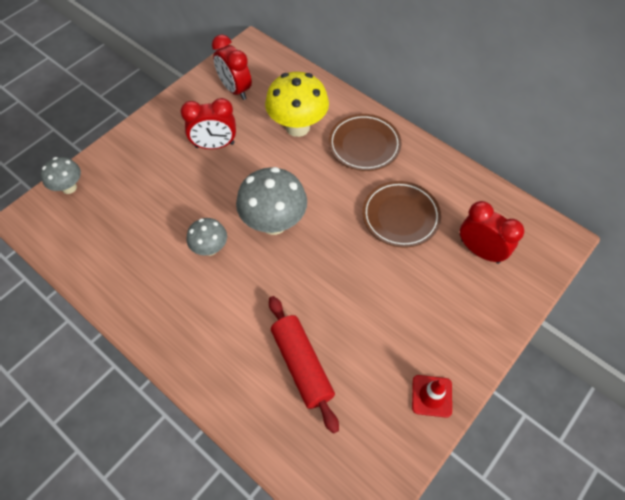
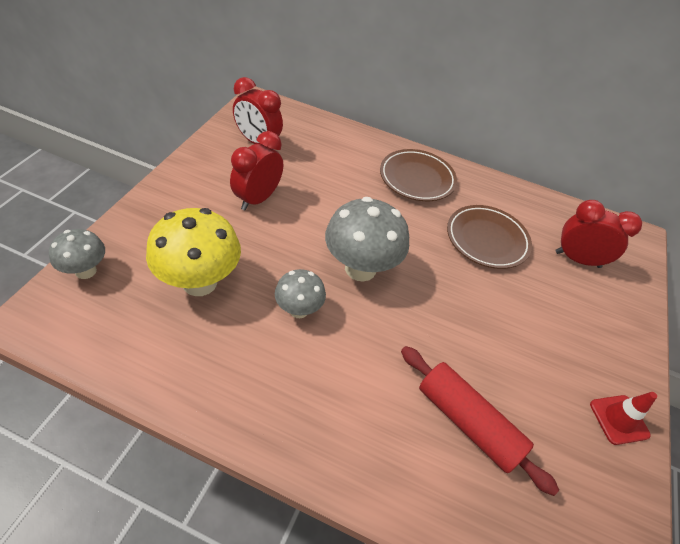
camera: 25 degrees left, 10 degrees down
red clock [180,98,236,149] -> red clock turned 150 degrees clockwise [230,131,283,211]
yellow mushroom [265,72,329,137] -> yellow mushroom moved to [146,208,241,296]

